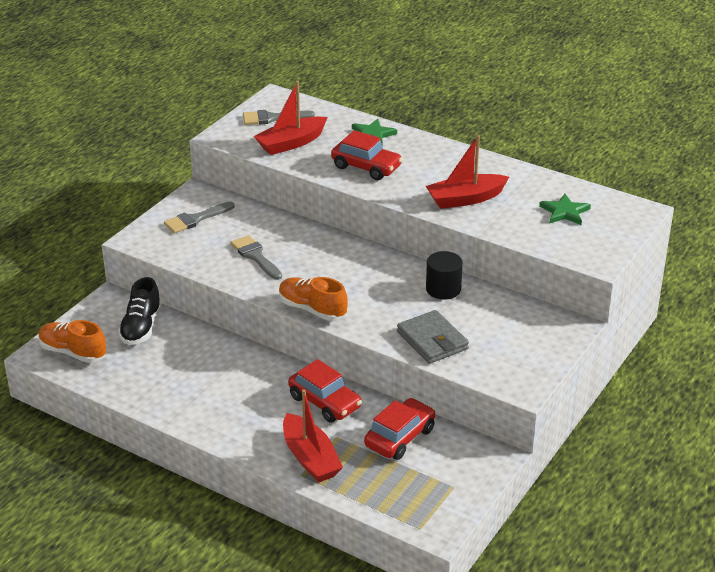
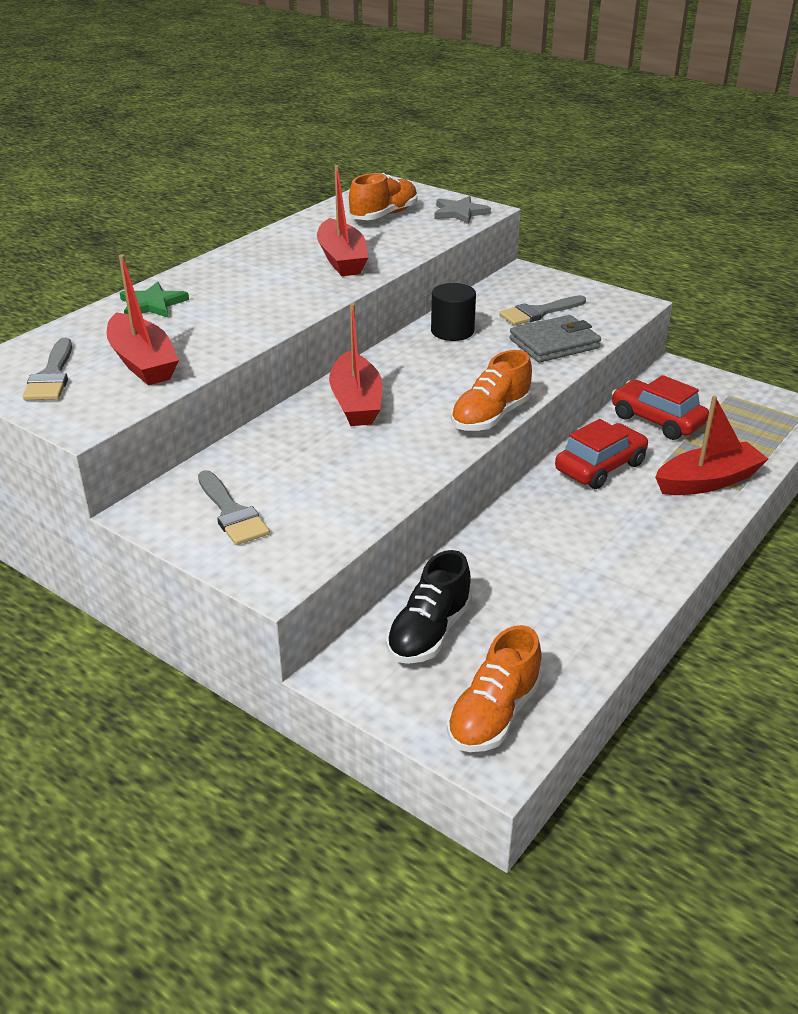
camera: 85 degrees left, 0 degrees up
black shoe [118,277,162,345] -> black shoe turned 105 degrees clockwise [386,550,472,664]
grey brush [231,235,282,280] -> grey brush moved to [499,295,586,325]
red car [331,130,403,180] -> none
green star [539,194,591,225] -> orange shoe [349,173,417,220]
none -> red boat [329,303,382,426]
none -> grey star [434,196,491,224]

